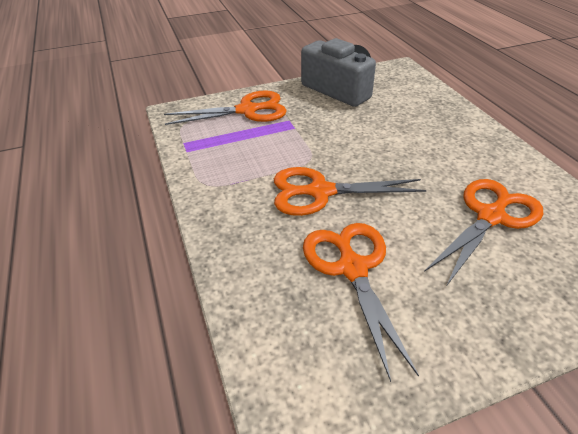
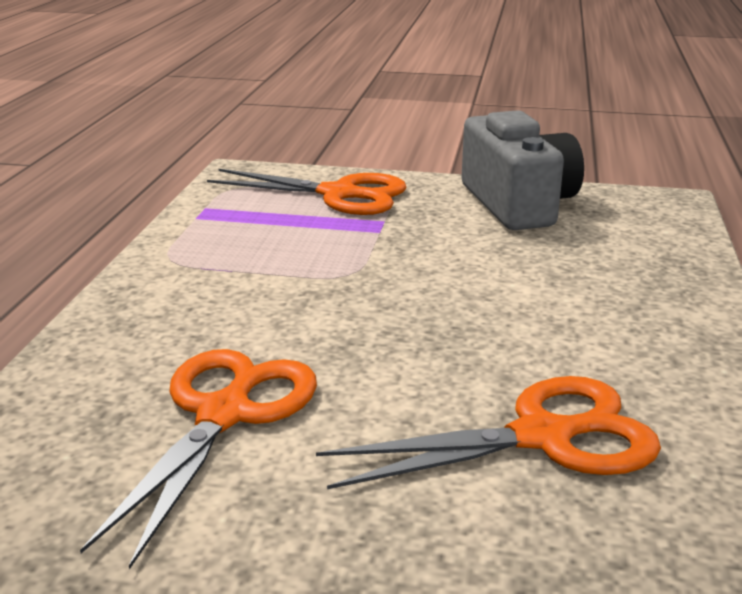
camera: 30 degrees right, 15 degrees down
orange scissors [274,167,426,216] -> none

